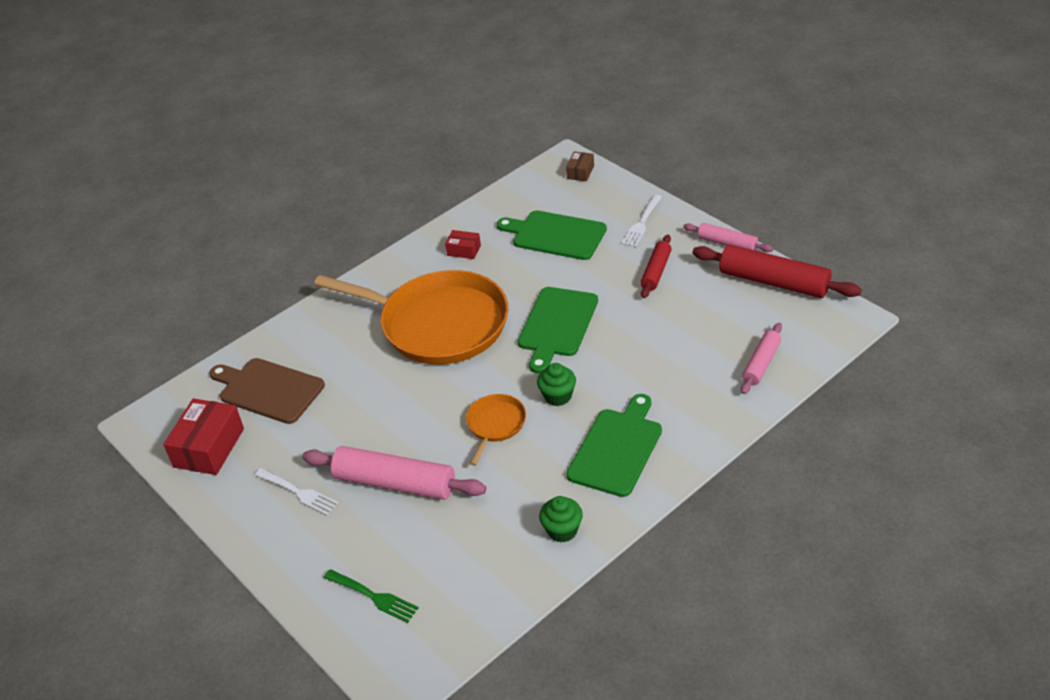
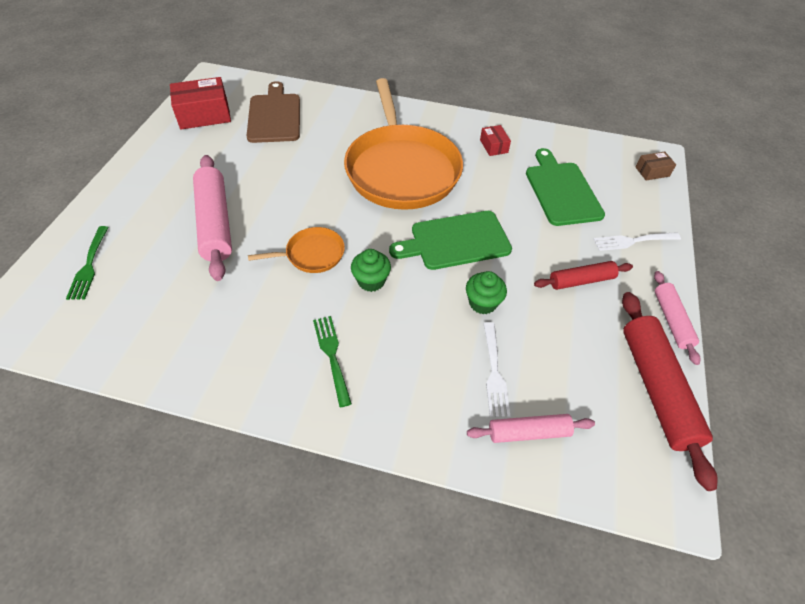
camera: 50 degrees right, 10 degrees up
white fork [255,468,338,515] -> white fork moved to [483,322,510,417]
green cupcake [539,496,583,542] -> green cupcake moved to [466,271,507,314]
green cutting board [566,394,662,497] -> green fork [313,316,352,407]

